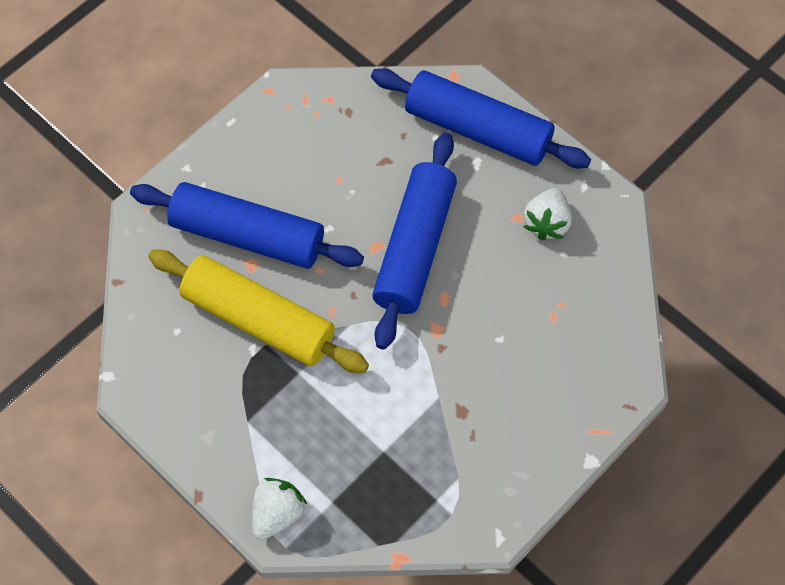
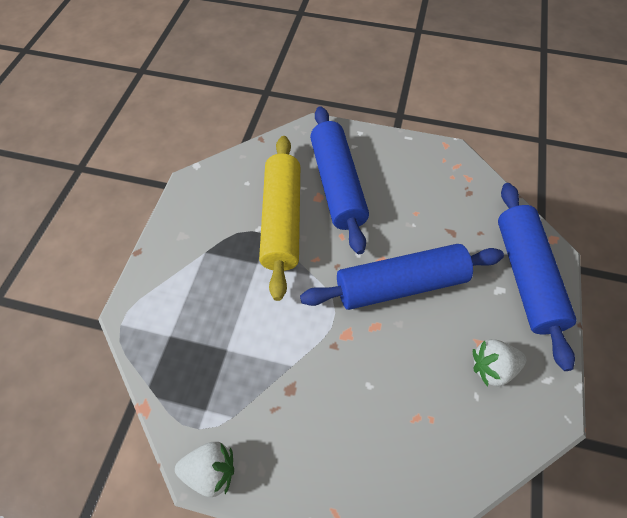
camera: 60 degrees right, 5 degrees down
white strawberry [252,478,307,540] -> white strawberry moved to [175,442,234,497]

